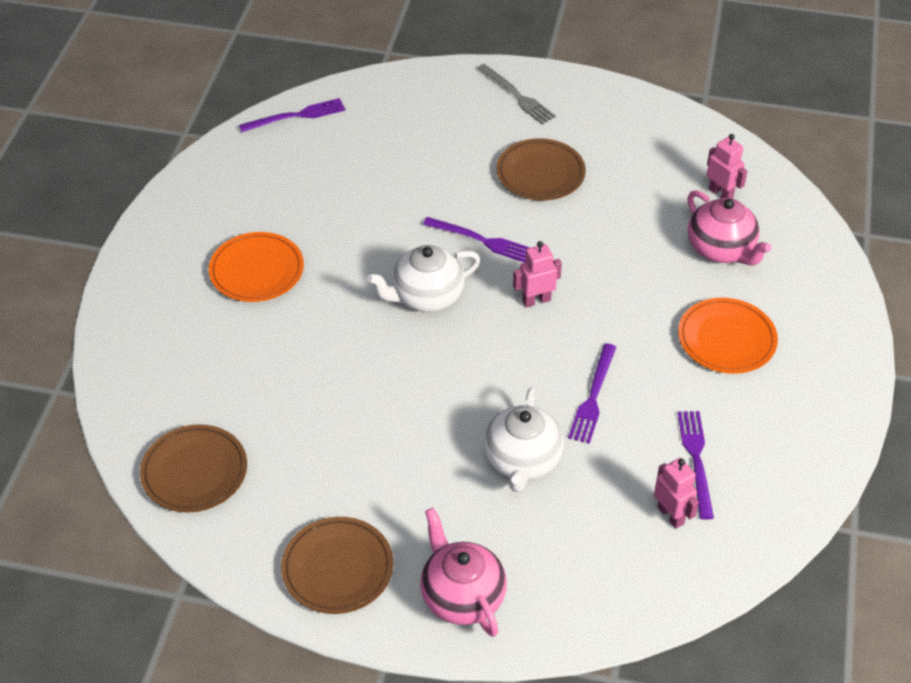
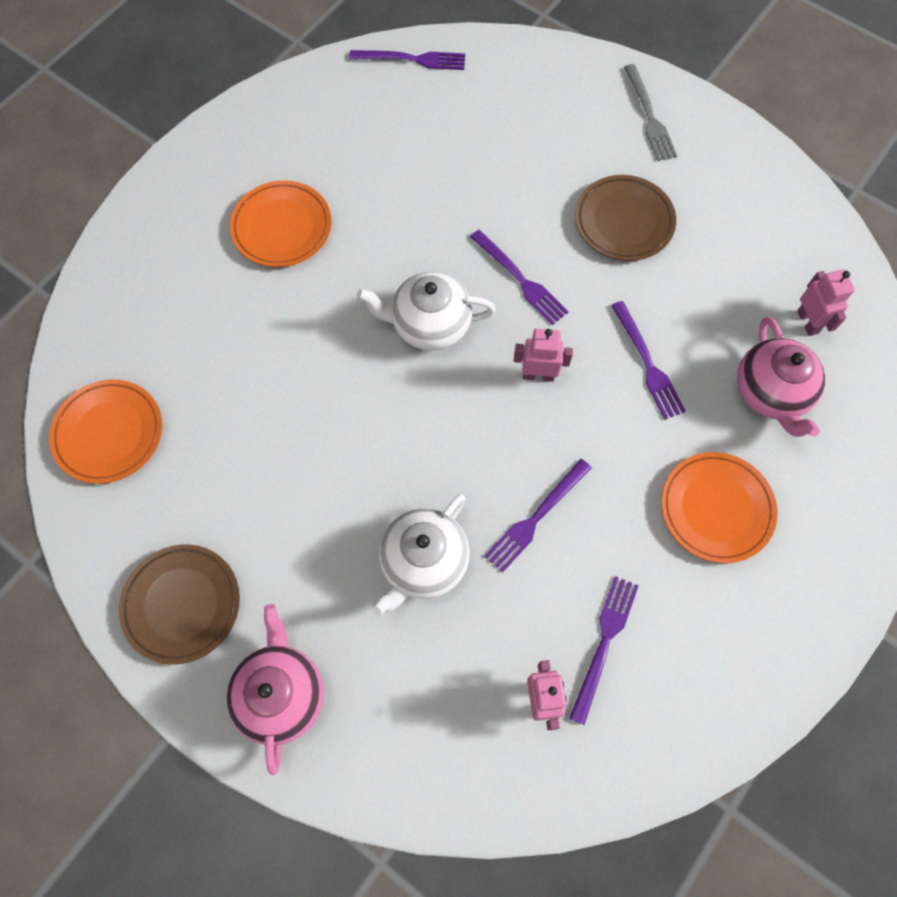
camera: 25 degrees right, 20 degrees up
brown plate [140,424,247,513] -> orange plate [49,379,162,484]
none -> purple fork [611,301,686,420]

